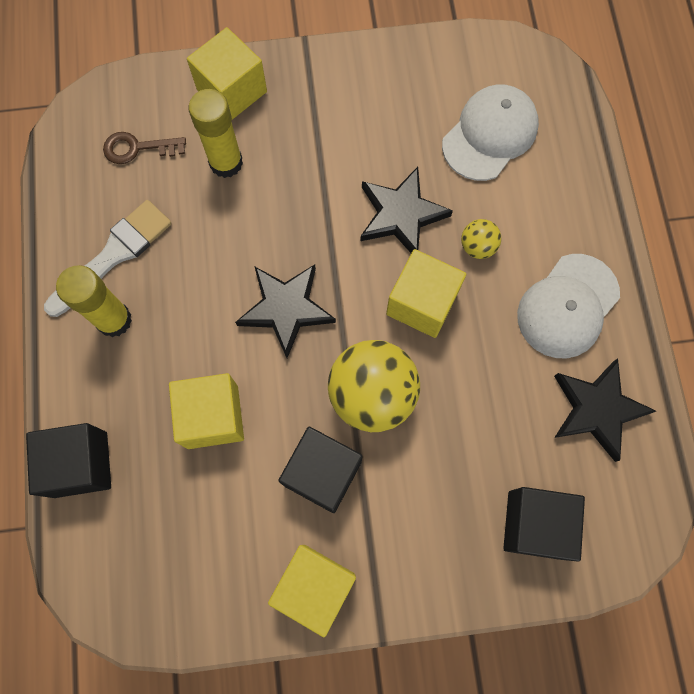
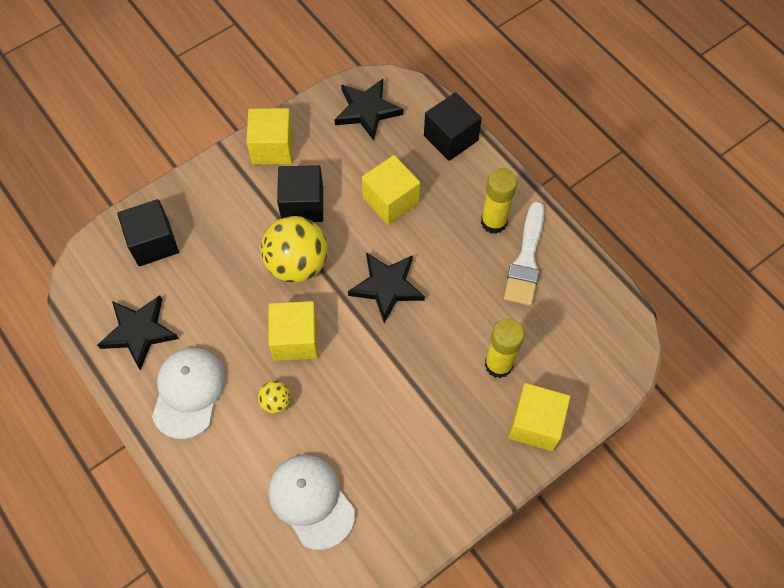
camera: 150 degrees right, 10 degrees down
brown key [103,132,186,164] -> none
black star [360,167,453,253] -> black star moved to [335,79,404,141]
white cap [442,84,539,181] -> white cap turned 135 degrees clockwise [268,455,355,550]

